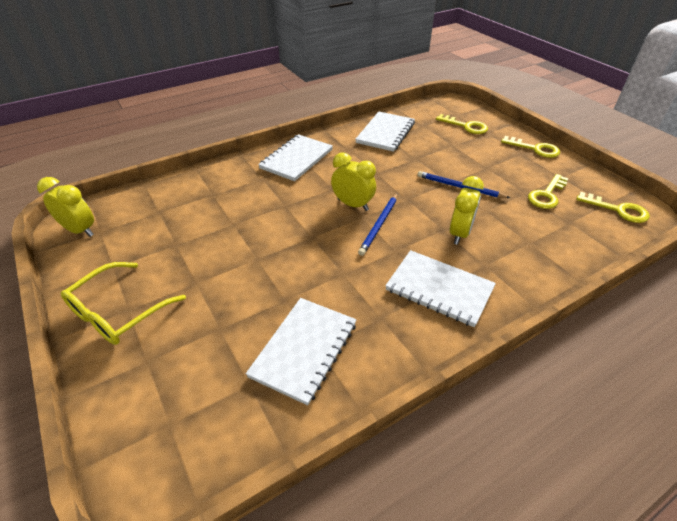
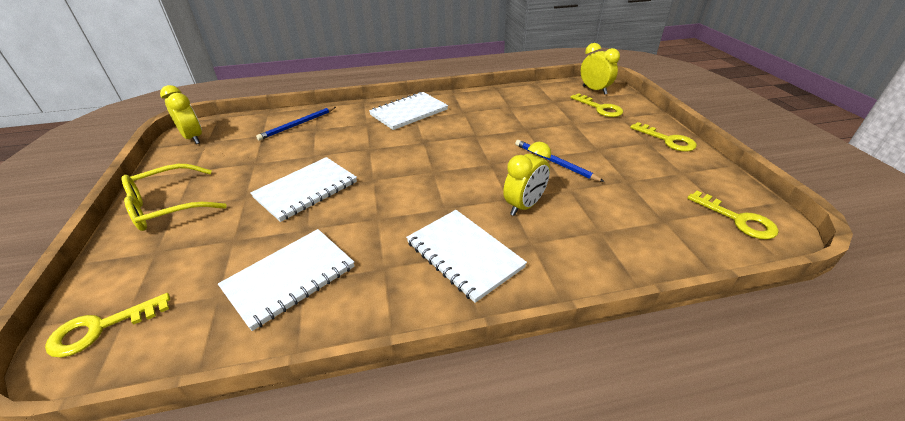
camera: 20 degrees right, 5 degrees down
yellow clock [331,152,376,211] -> yellow clock moved to [581,43,620,95]
white notebook [355,111,415,152] -> white notebook moved to [250,157,357,222]
blue pencil [358,193,398,256] -> blue pencil moved to [256,107,336,140]
yellow key [528,174,568,209] -> yellow key moved to [45,293,170,358]

